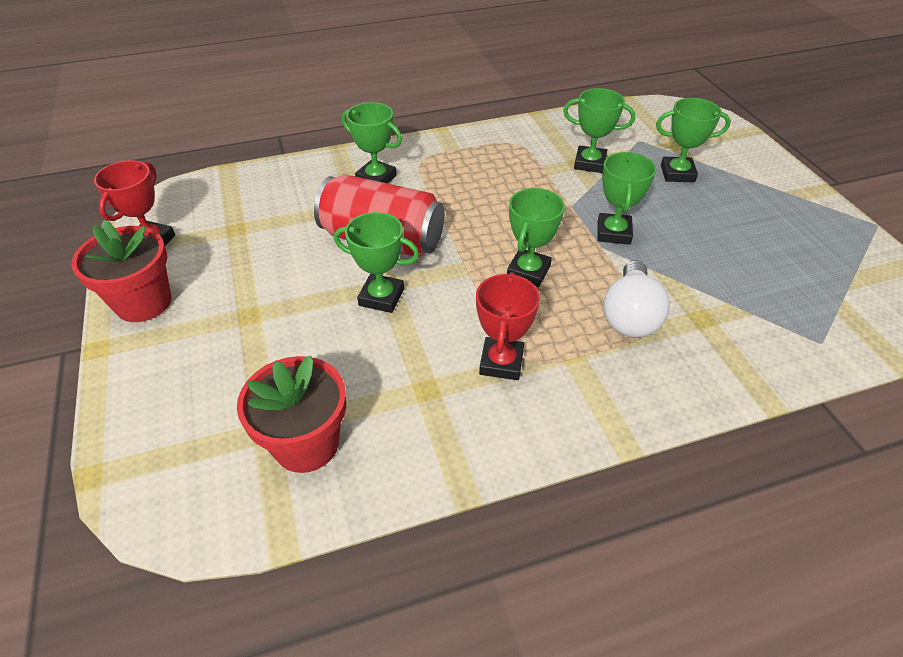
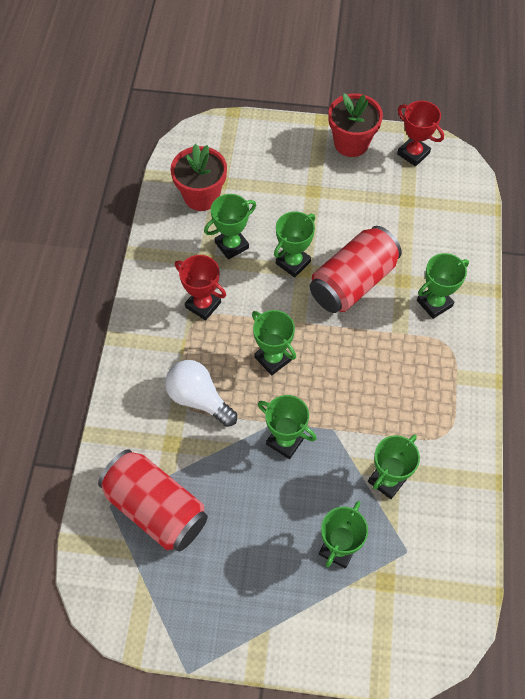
camera: 115 degrees right, 15 degrees up
none -> red can [98,449,208,552]
none -> green trophy [204,194,256,260]

